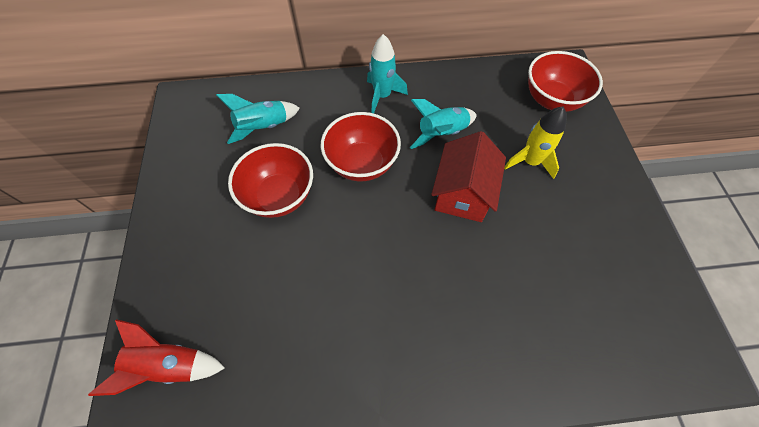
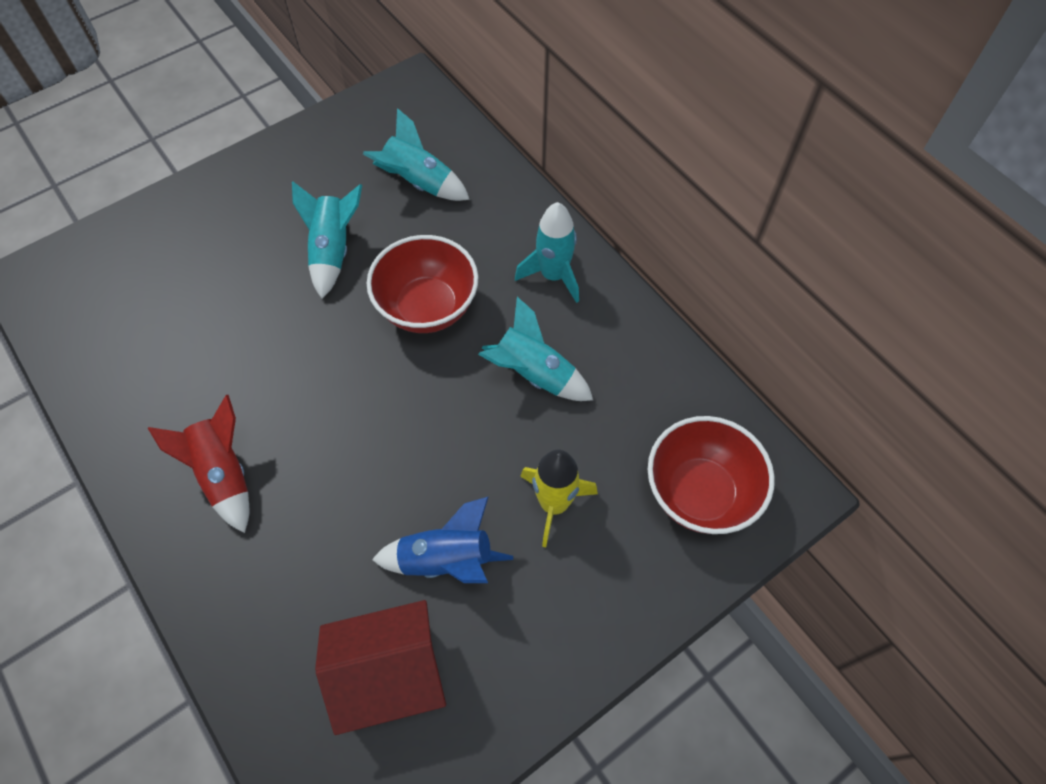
camera: 60 degrees right, 0 degrees up
red rocket [88,319,225,396] -> red rocket moved to [148,395,249,533]
red bowl [228,143,313,218] -> turquoise rocket [292,181,362,299]
red house [431,131,506,222] -> red house moved to [315,600,446,735]
none -> blue rocket [372,496,513,583]

